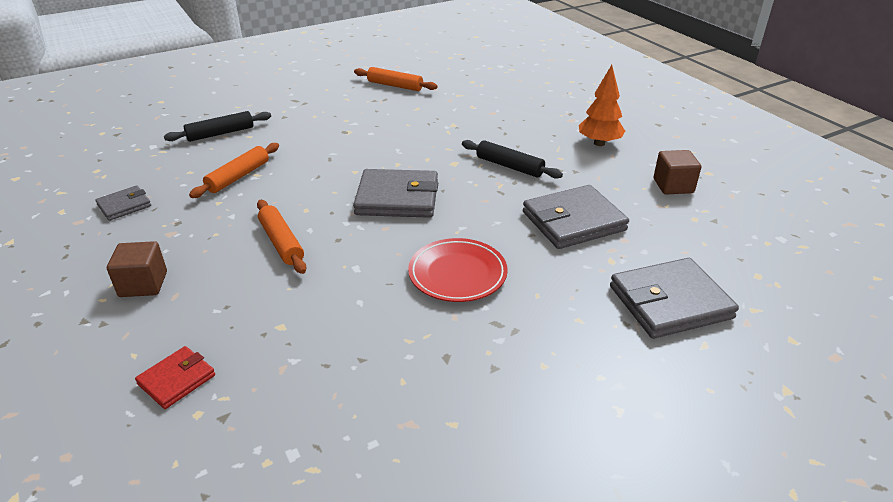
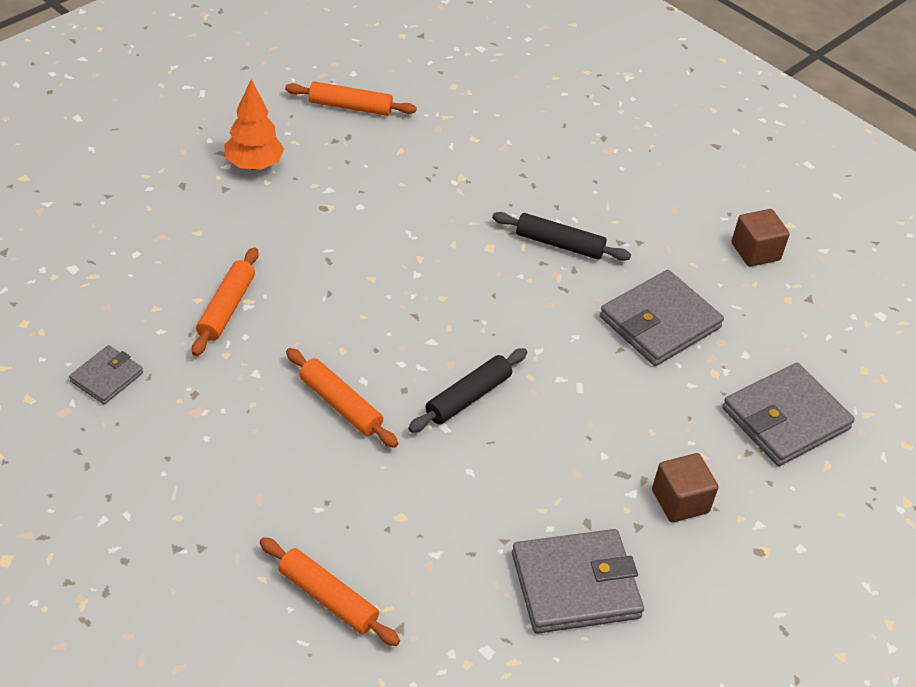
camera: 20 degrees left, 10 degrees up
brown cube [107,241,167,297] -> brown cube moved to [652,453,719,523]
red wallet [135,346,215,409] -> orange rolling pin [260,537,400,646]
black rolling pin [164,111,271,142] -> black rolling pin moved to [408,348,527,433]
grey wallet [353,169,438,218] -> grey wallet moved to [512,529,644,634]
red plate [408,238,508,302] -> none
orange tree [579,65,625,146] -> orange tree moved to [224,79,284,170]

